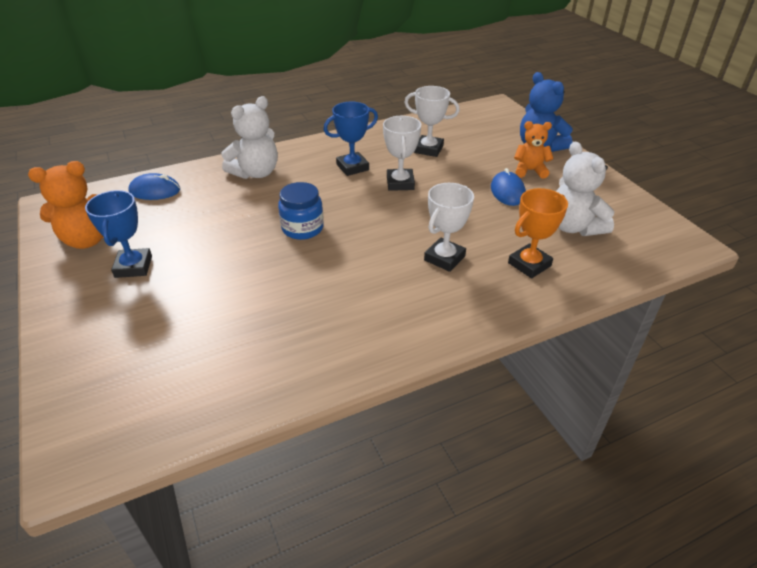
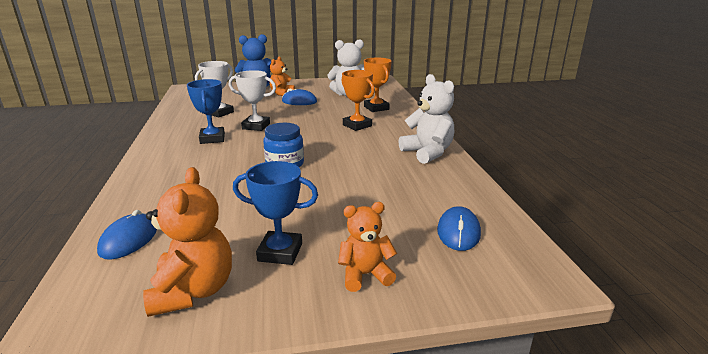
camera: 75 degrees left, 15 degrees down
white teddy bear [221,96,278,179] -> white teddy bear moved to [399,74,454,164]
white trophy [424,183,474,272] -> orange trophy [342,70,375,131]
none -> orange teddy bear [338,202,397,292]
none -> blue mouse [437,206,481,251]

